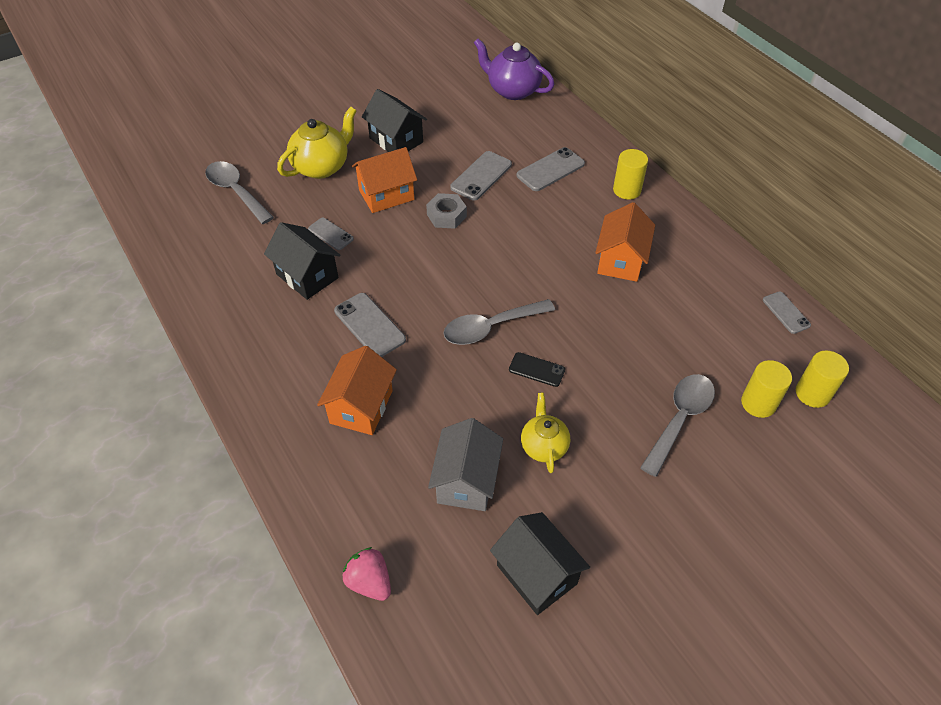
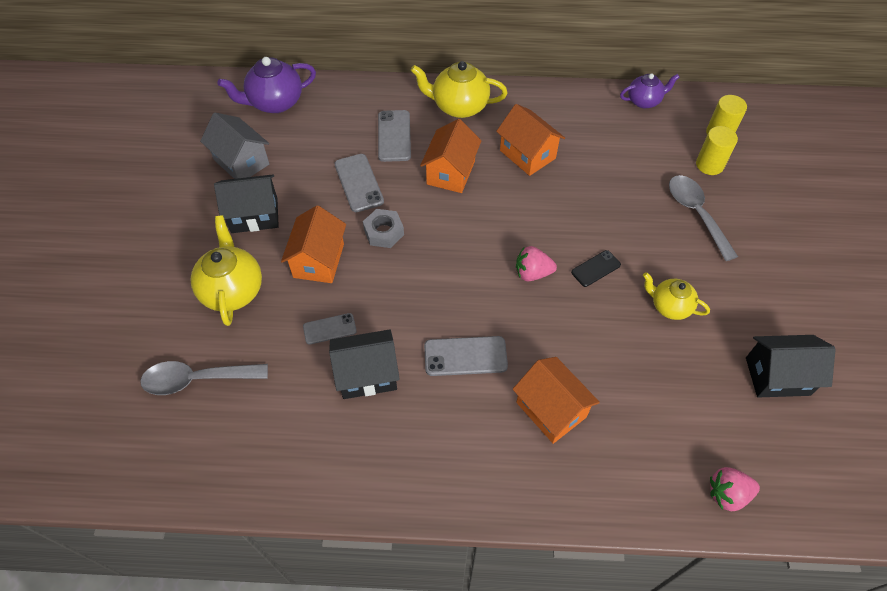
camera: 55 degrees left, 5 degrees up
grey house [428,418,503,511] -> grey house moved to [200,112,269,179]
grey spoon [443,299,555,345] -> pink strawberry [516,246,557,281]
yellow cylinder [613,149,648,199] -> yellow teapot [411,61,508,118]
grey phone [763,291,811,334] -> purple teapot [620,74,679,108]
none -> orange house [420,119,482,193]

